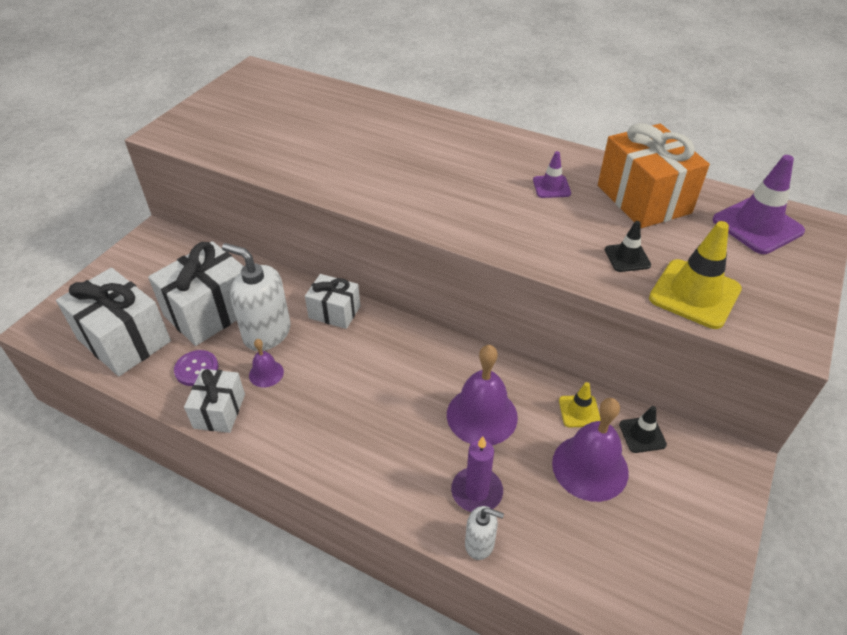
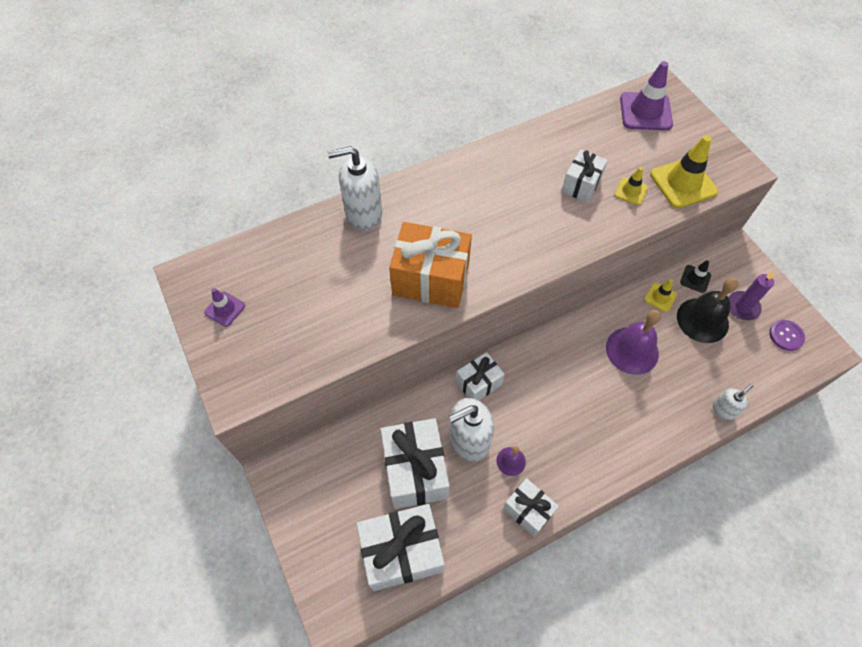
camera: 55 degrees left, 15 degrees up
purple button [174,350,218,386] -> purple button moved to [769,320,805,351]
purple candle [451,437,503,512] -> purple candle moved to [728,272,774,320]
purple traffic cone [533,151,571,198] -> purple traffic cone moved to [204,288,245,327]
purple bell [552,398,629,502] -> black bell [677,278,739,343]
orange gift [598,123,710,228] -> orange gift moved to [389,222,472,308]
black traffic cone [605,221,651,272] -> yellow traffic cone [614,167,648,205]
none -> white soap dispenser [328,146,382,231]
none -> white gift [561,149,608,203]

